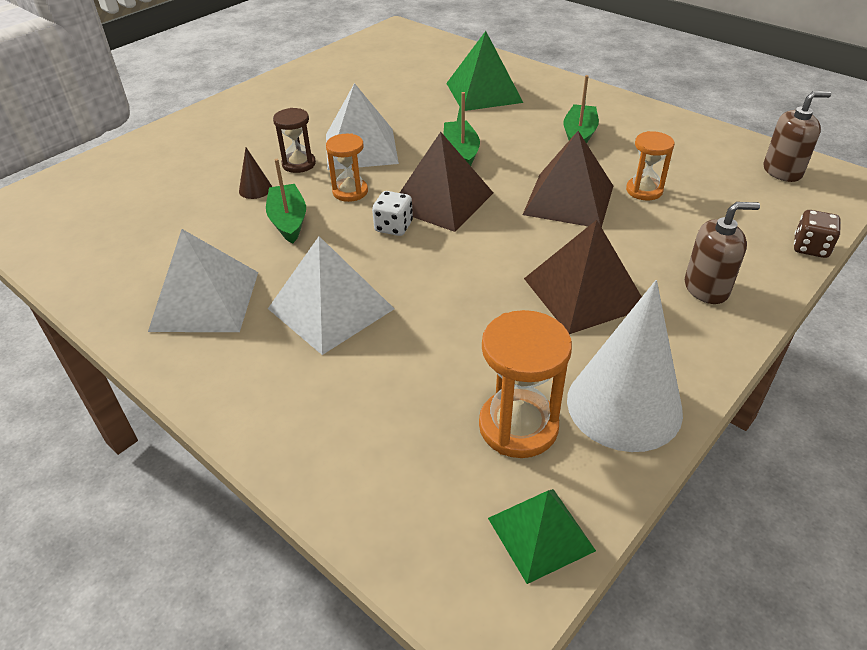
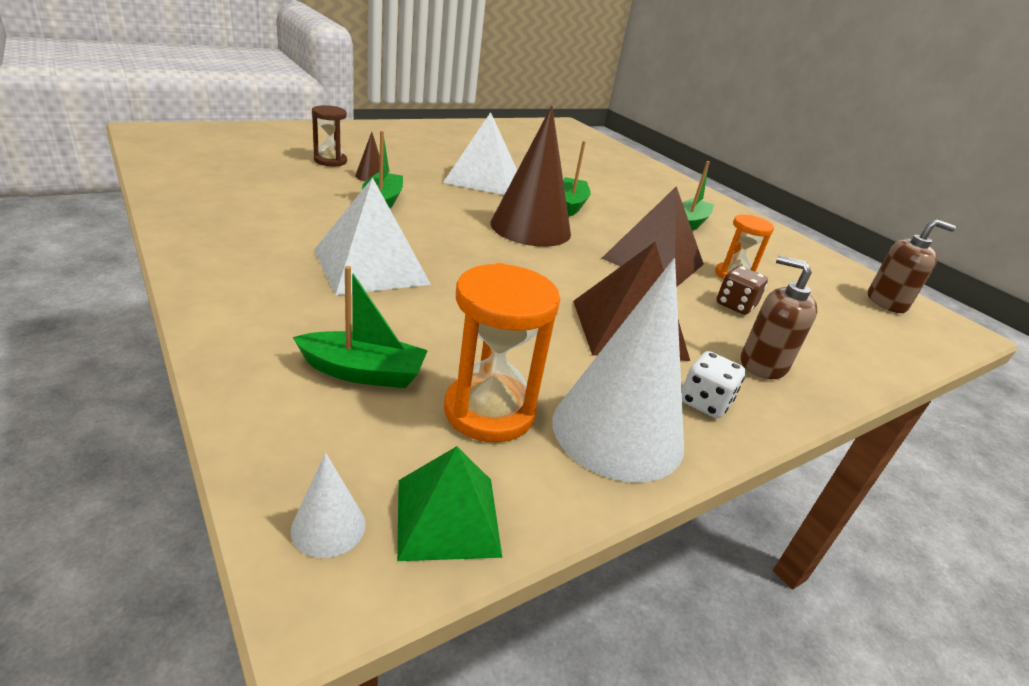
camera: 10 degrees right, 10 degrees down
white pyramid [148,229,258,332] -> none
brown hourglass [273,108,316,173] -> brown hourglass moved to [312,105,347,166]
orange hourglass [326,133,368,202] -> none
white dice [372,191,413,236] -> white dice moved to [681,351,746,418]
brown pyramid [400,132,493,232] -> brown cone [490,106,571,247]
green pyramid [446,31,523,111] -> none
brown soap dispenser [685,202,760,304] -> brown soap dispenser turned 150 degrees counterclockwise [741,255,817,379]
brown dice [794,210,841,258] -> brown dice moved to [717,266,768,315]
none -> white cone [291,453,365,558]
none -> green boat [293,266,428,388]

